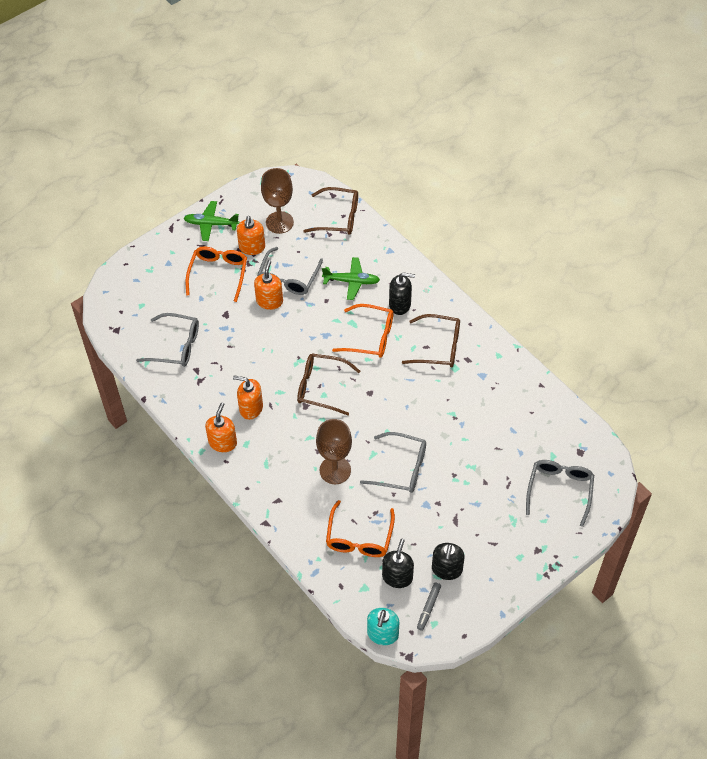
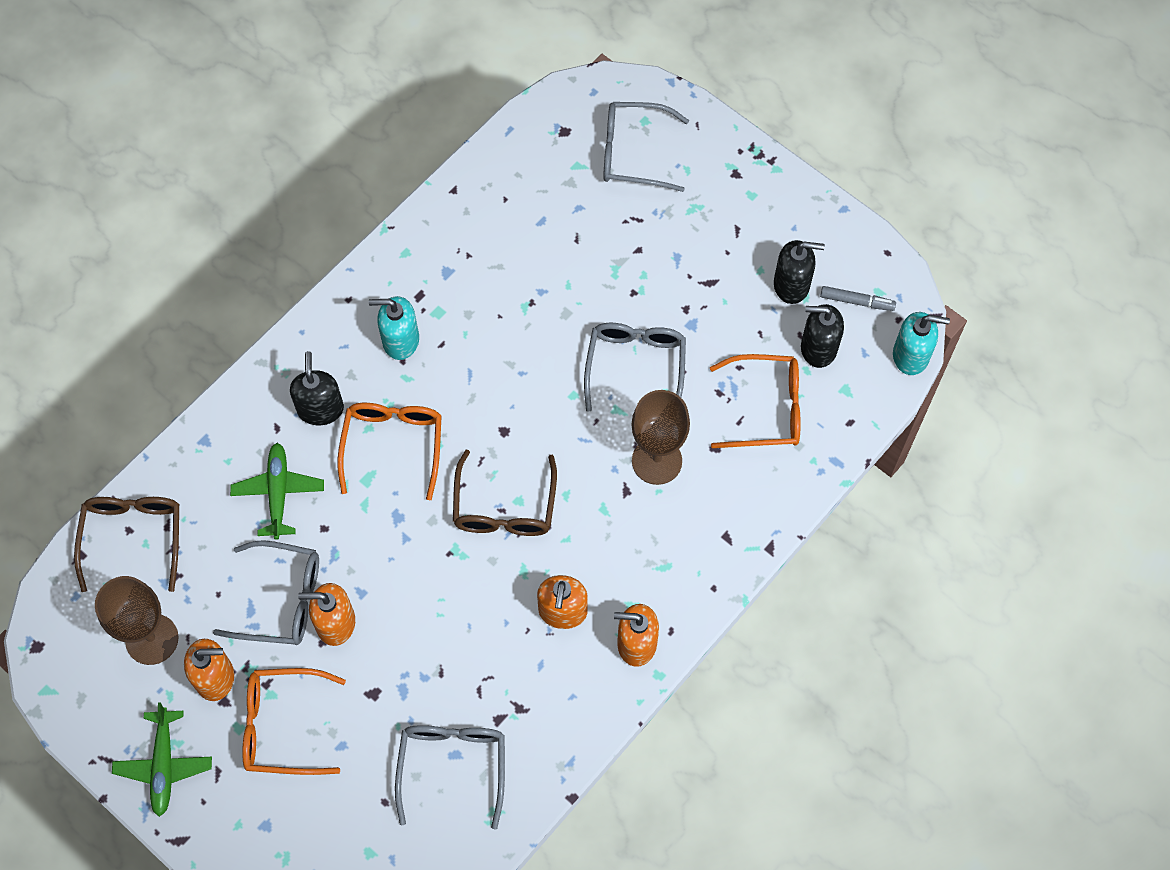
camera: 100 degrees left, 10 degrees up
brown glasses [402,314,460,367] -> turquoise soap dispenser [369,296,419,360]

